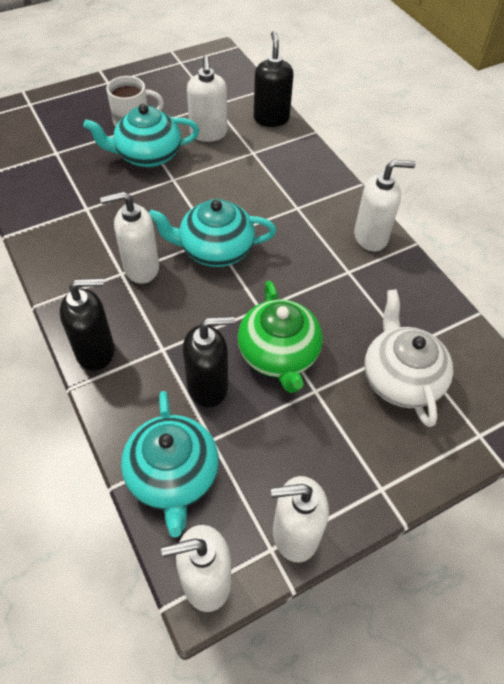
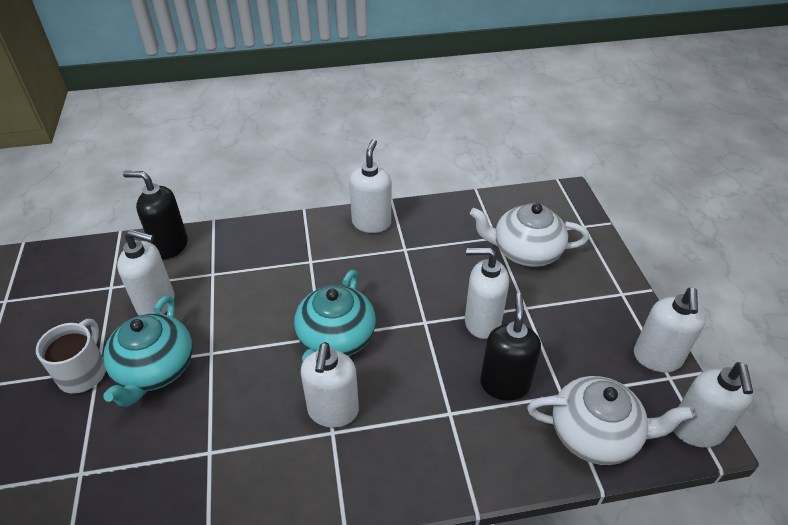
camera: 70 degrees left, 10 degrees down
black soap dispenser [60,278,114,371] -> none
turquoise teapot [121,391,219,538] -> white teapot [527,376,694,465]
green teapot [238,281,323,393] -> white soap dispenser [465,247,509,339]

